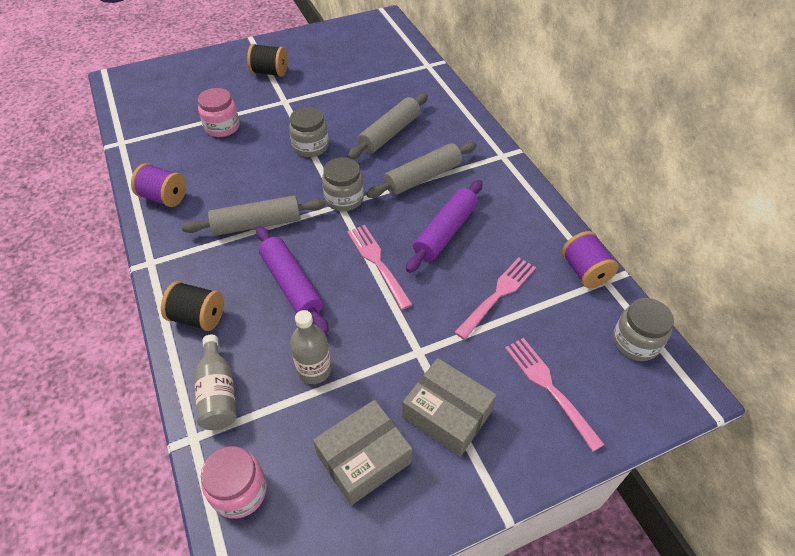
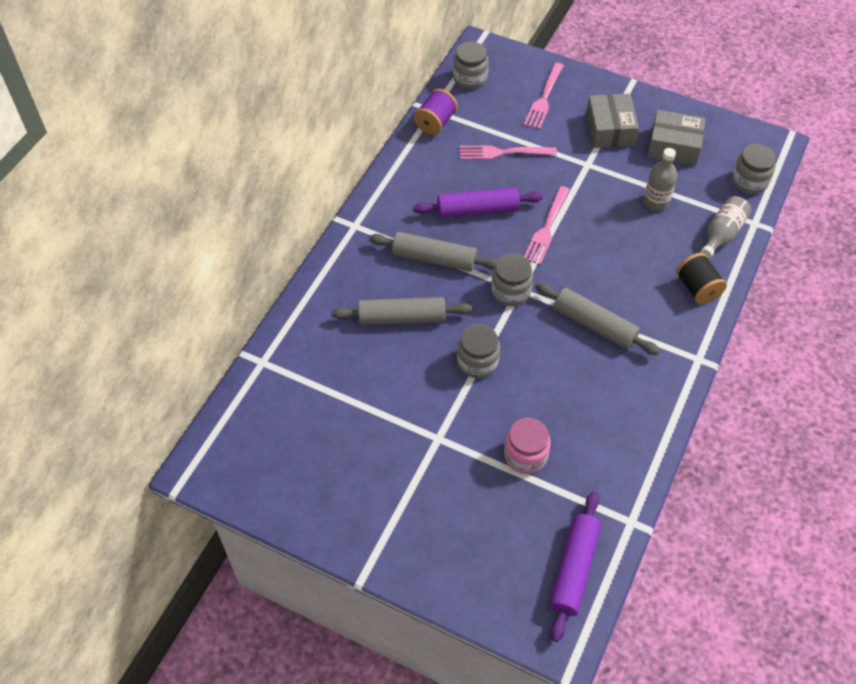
camera: 130 degrees left, 5 degrees up
purple spool [131,163,186,207] -> none
pink jar [201,446,267,519] -> grey jar [732,144,776,194]
black spool [247,44,288,77] -> none
purple rolling pin [256,226,329,334] -> purple rolling pin moved to [549,492,601,642]

